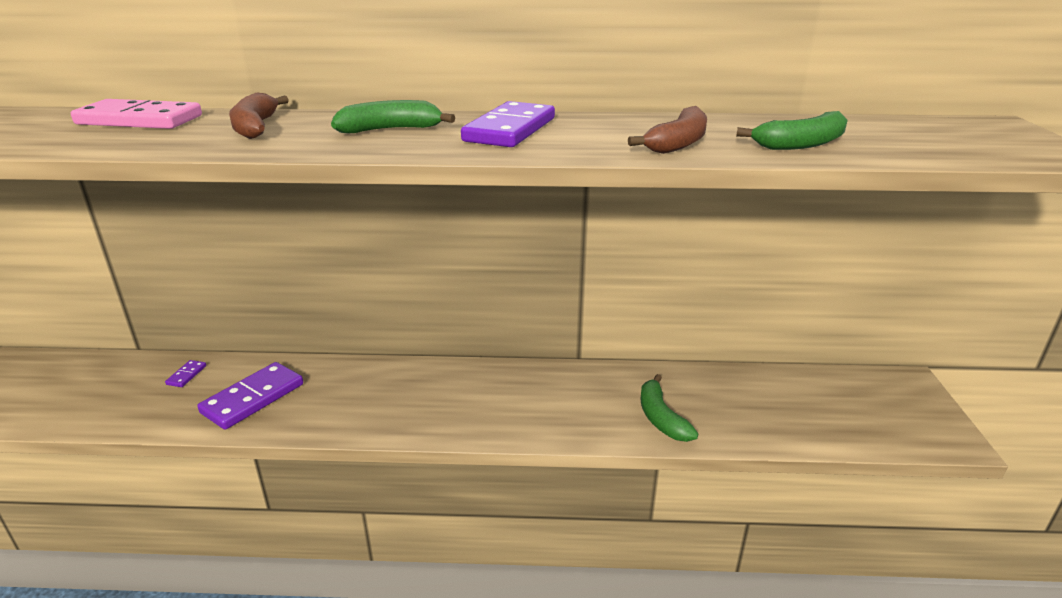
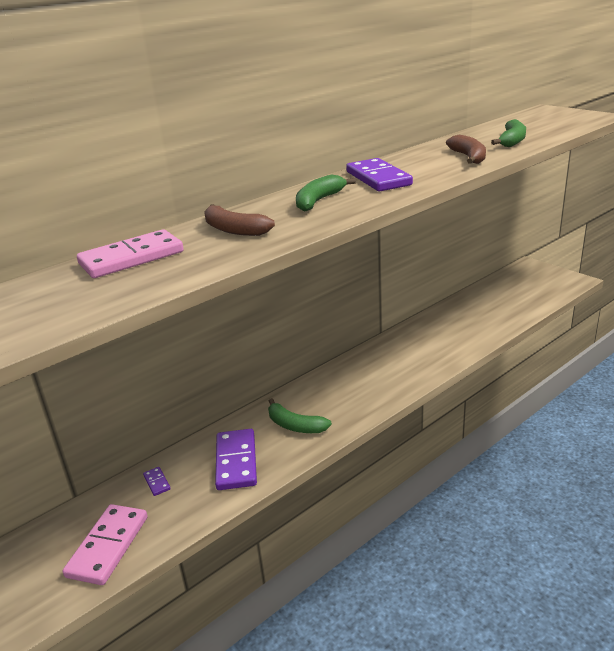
camera: 40 degrees left, 0 degrees up
green banana [640,374,698,442] -> green banana moved to [268,398,332,433]
none -> pink domino [63,504,147,585]

